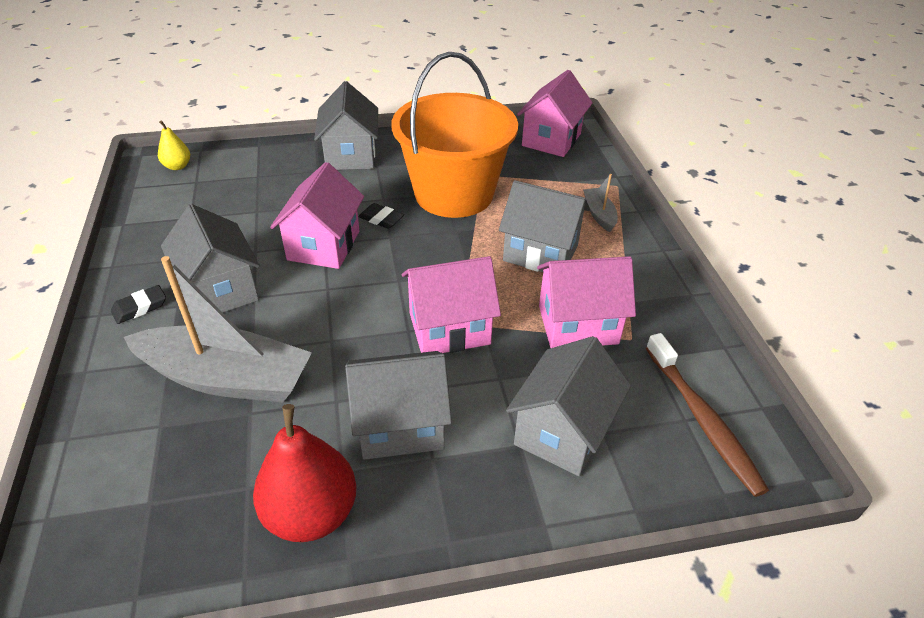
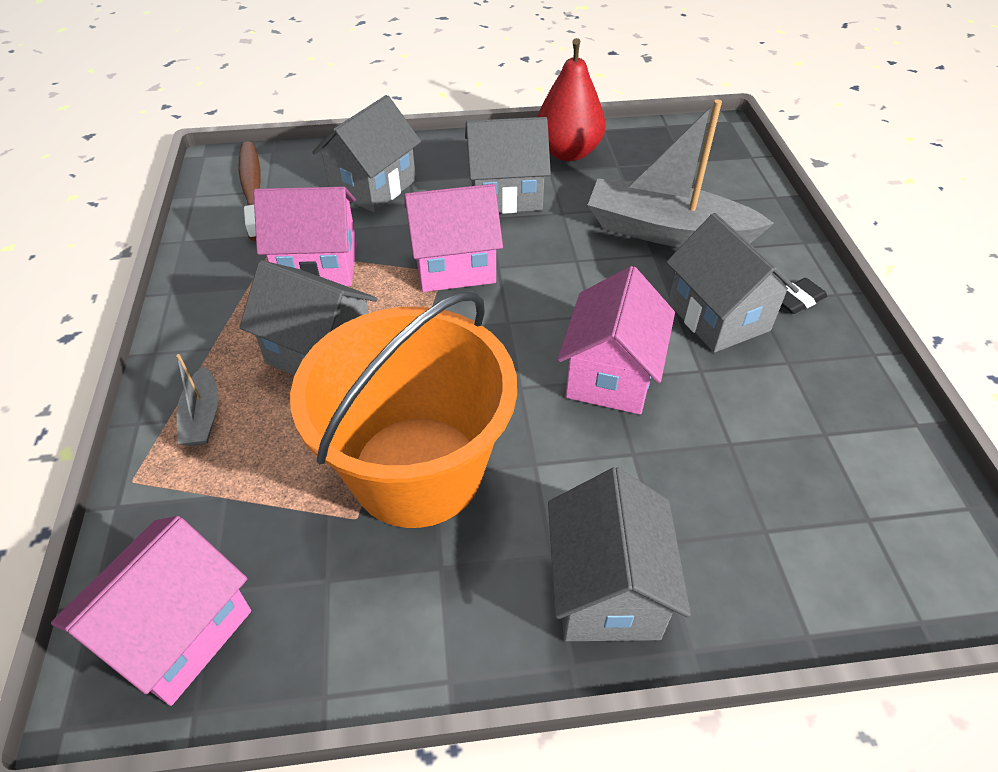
camera: 175 degrees left, 5 degrees up
yellow pear [158,120,190,170] -> none
black eraser [358,203,404,229] -> none

